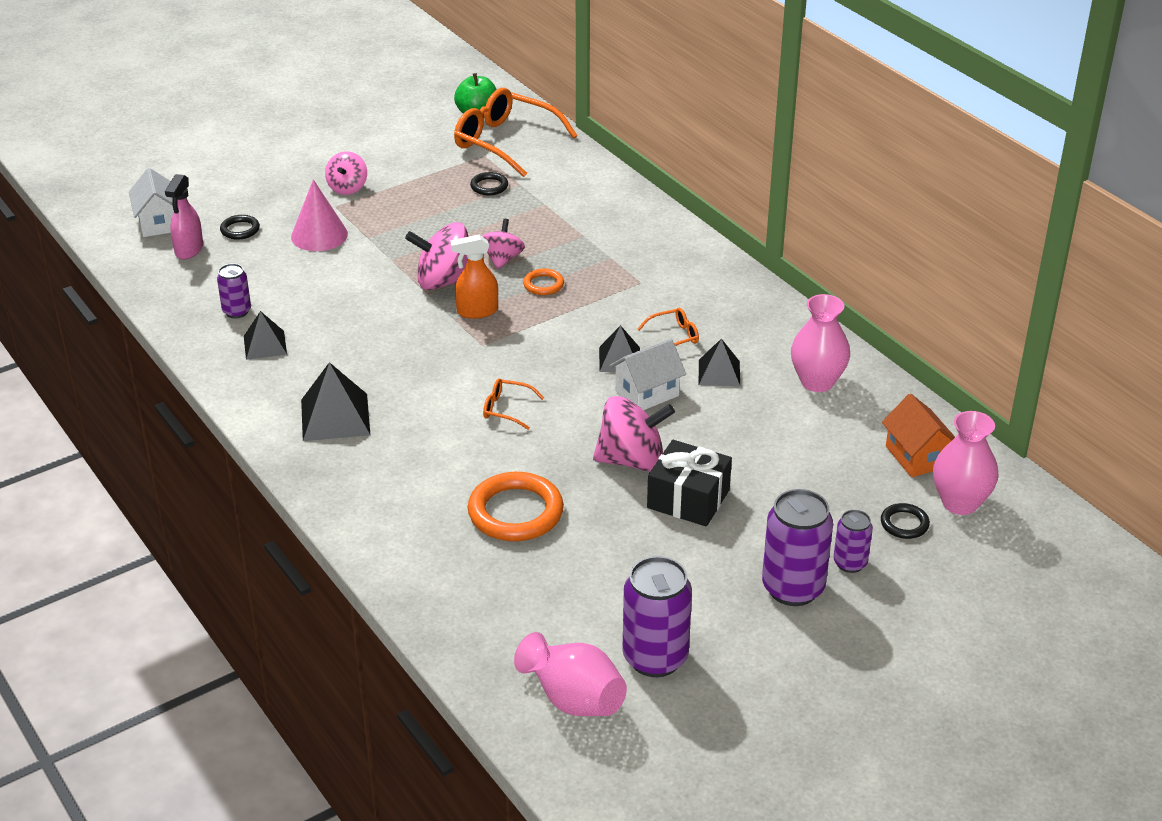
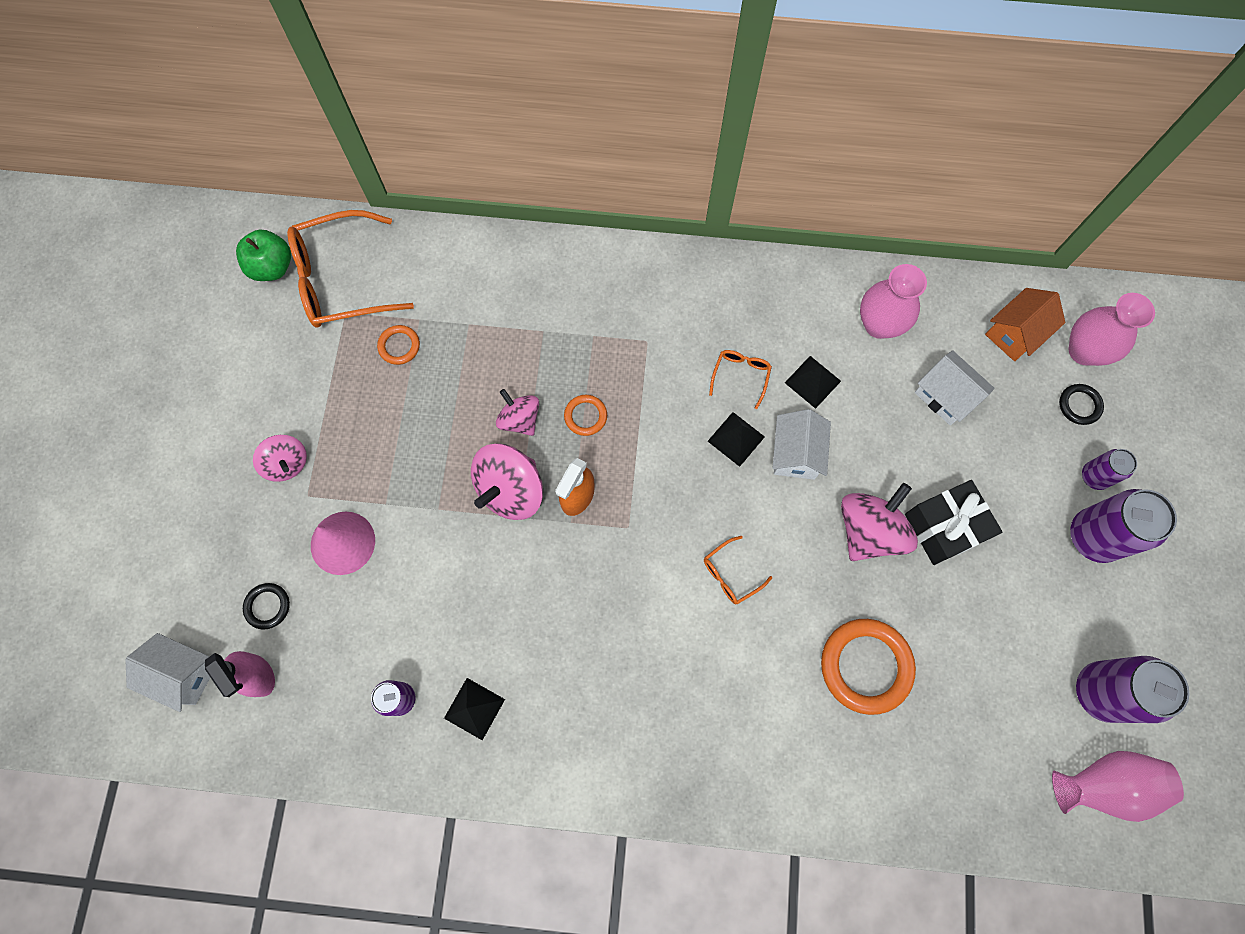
camera: 50 degrees left, 35 degrees up
black pyramid [301,362,370,441] -> none
black ring [470,172,508,195] -> orange ring [377,325,420,365]
orange house [882,394,955,477] -> orange house turned 60 degrees counterclockwise [985,288,1065,361]
none -> white house [915,350,995,425]

